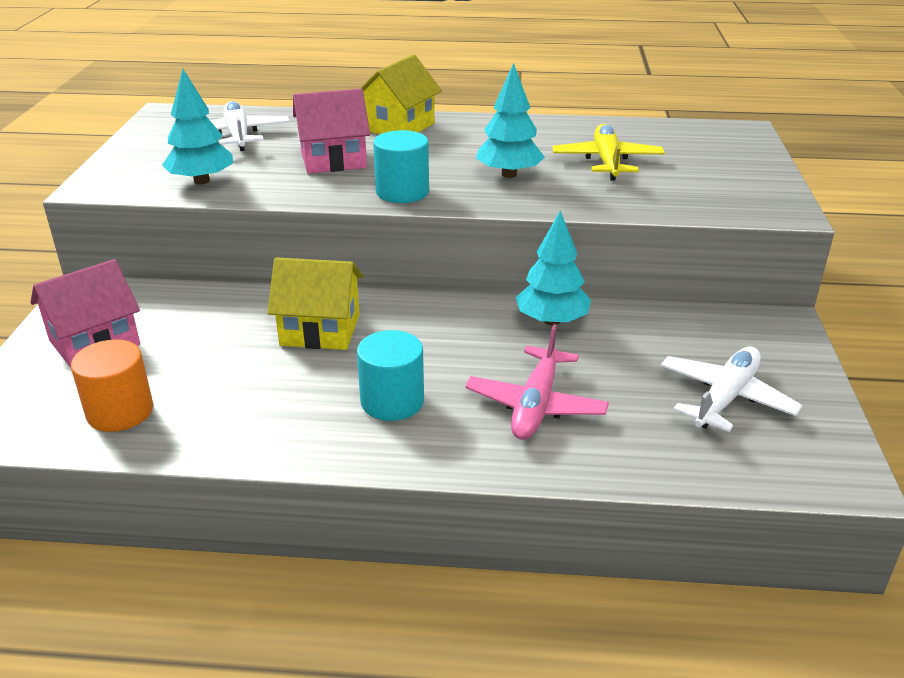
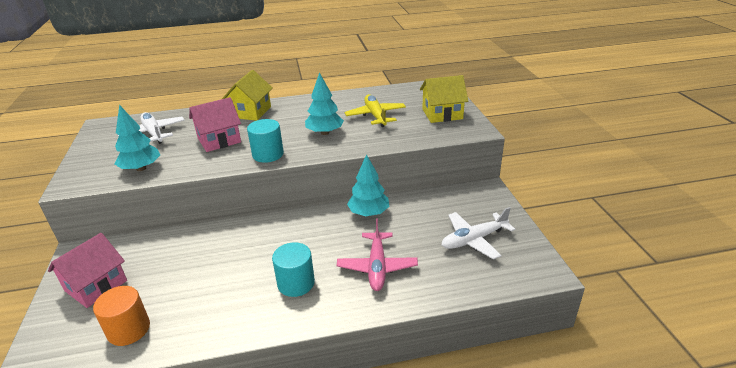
camera: 15 degrees left, 0 degrees up
yellow house [267,257,363,350] -> yellow house moved to [420,75,468,123]
white plane [660,346,803,432] -> white plane turned 135 degrees counterclockwise [442,207,515,259]

